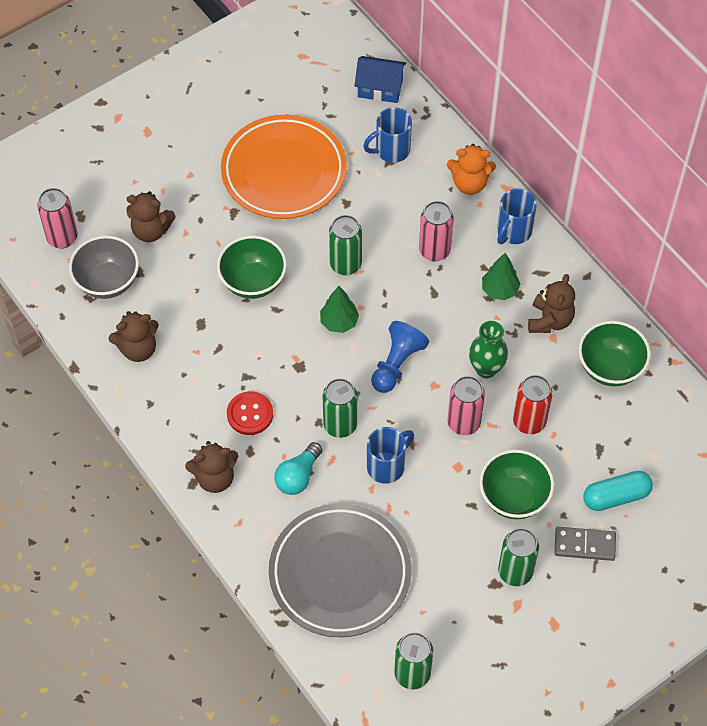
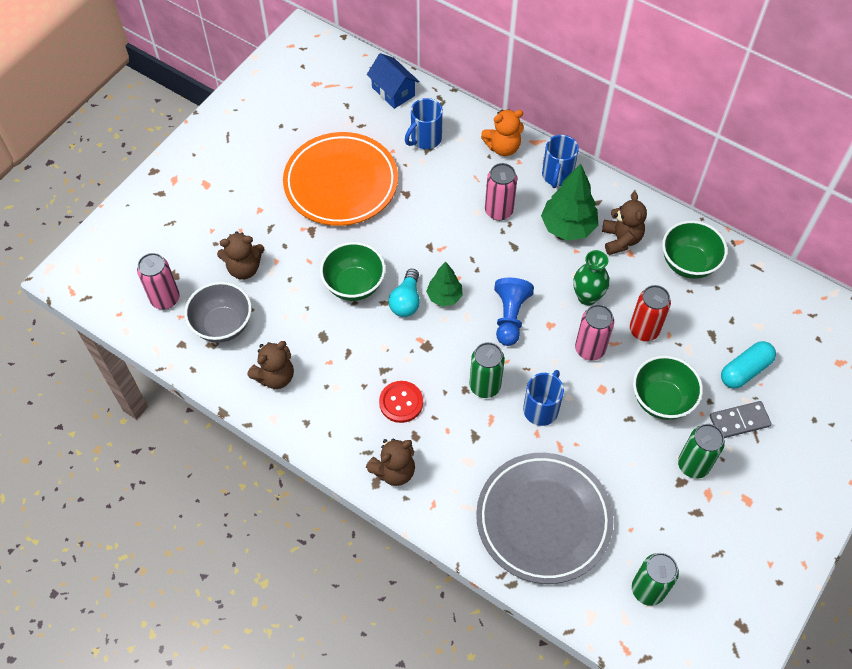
camera: 20 degrees left, 0 degrees up
turquoise light bulb [274,442,322,495] -> turquoise light bulb moved to [388,269,420,317]
green can [329,215,362,275] -> none
blue house [355,56,406,103] -> blue house turned 60 degrees clockwise [367,53,419,109]
green tree [482,253,521,300] -> green tree [541,164,598,241], size x1.63

